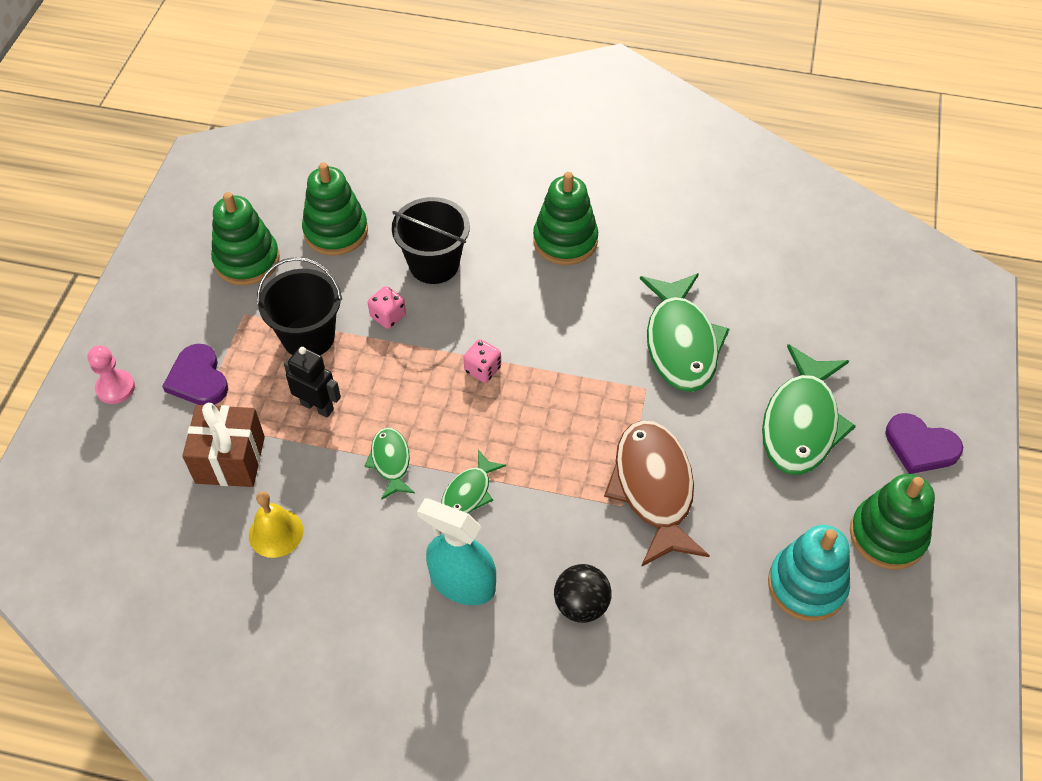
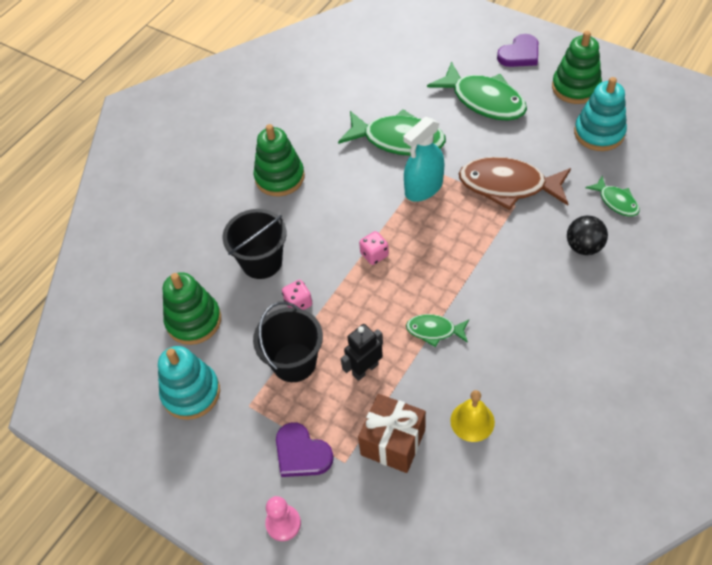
camera: 65 degrees left, 0 degrees up
purple heart [162,344,228,405] -> purple heart turned 45 degrees clockwise [276,422,334,477]
green stacking toy [211,192,280,285] -> turquoise stacking toy [158,346,220,420]
turquoise spray bottle [417,498,496,605] -> turquoise spray bottle moved to [403,117,444,202]
green fish [441,450,506,514] -> green fish moved to [585,176,640,217]

